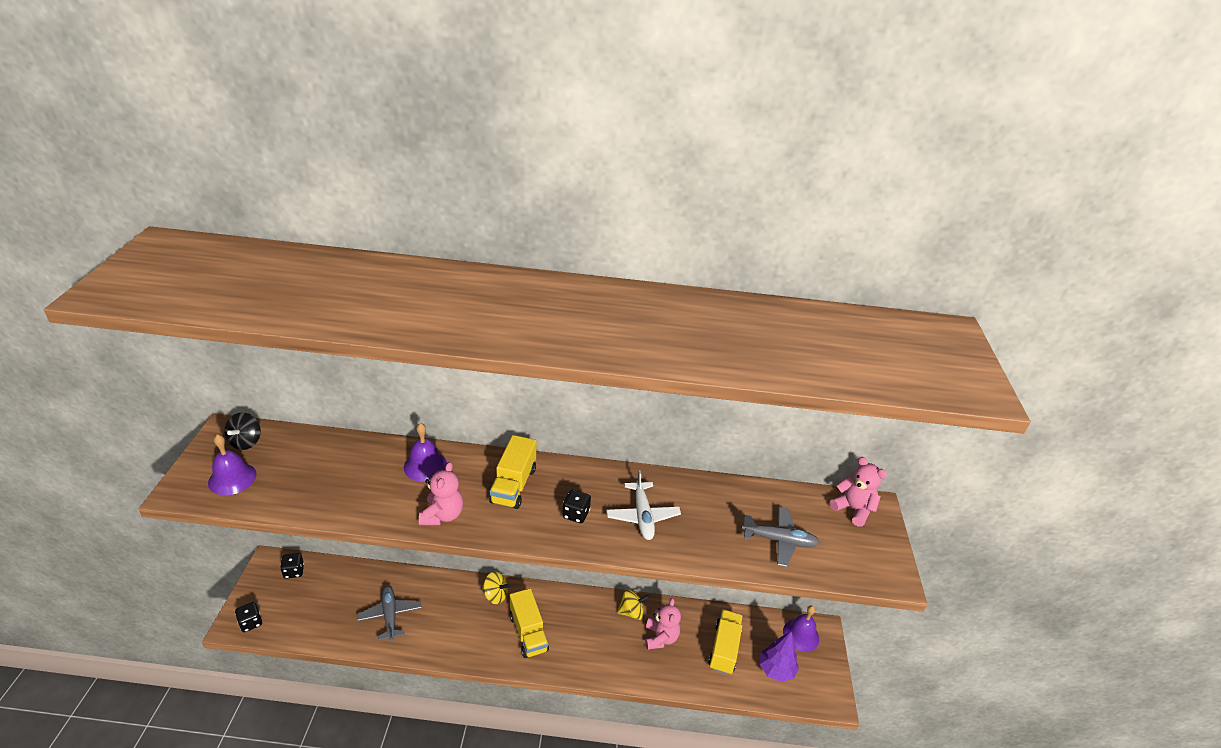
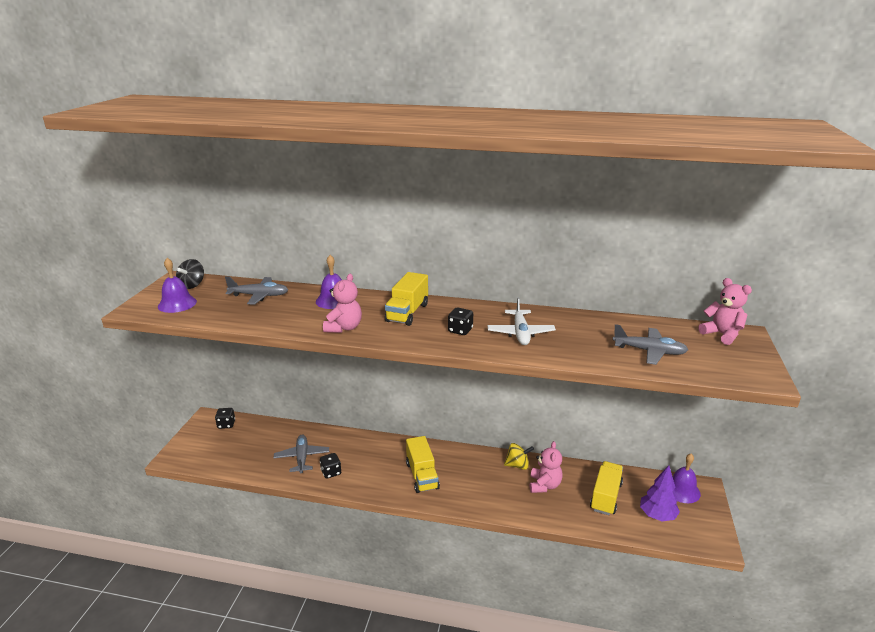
camera: 10 degrees right, 10 degrees down
black dice [235,602,262,632] -> black dice moved to [320,453,341,479]
yellow spinning top [482,571,510,604] -> none
none -> grey plane [225,276,288,304]

